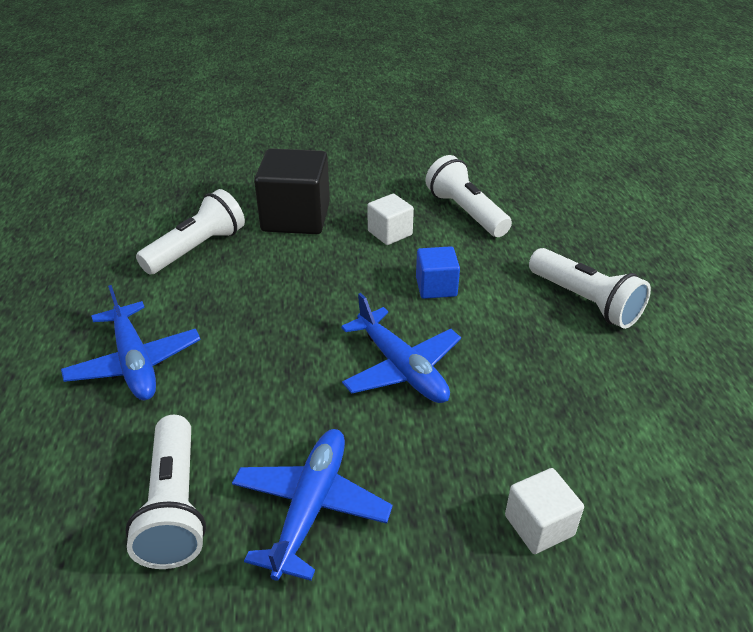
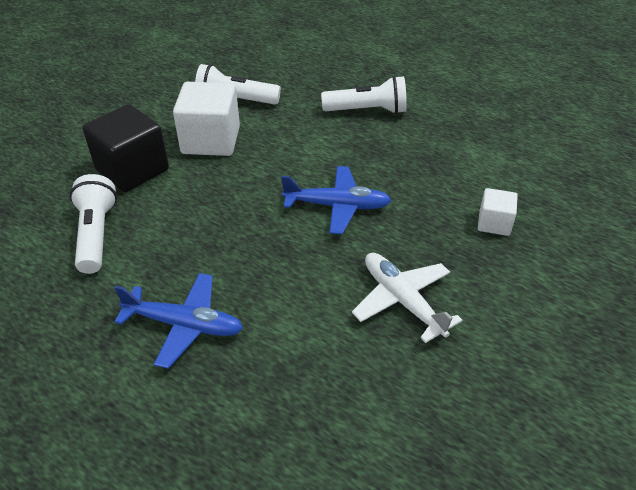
camera: 50 degrees left, 5 degrees up
white flashlight [125,415,206,569] -> none
blue plane [232,429,393,581] -> white plane [352,253,462,343]
white cube [367,194,414,245] -> white cube [173,82,240,156], size x1.87
blue cube [416,246,460,299] -> none

